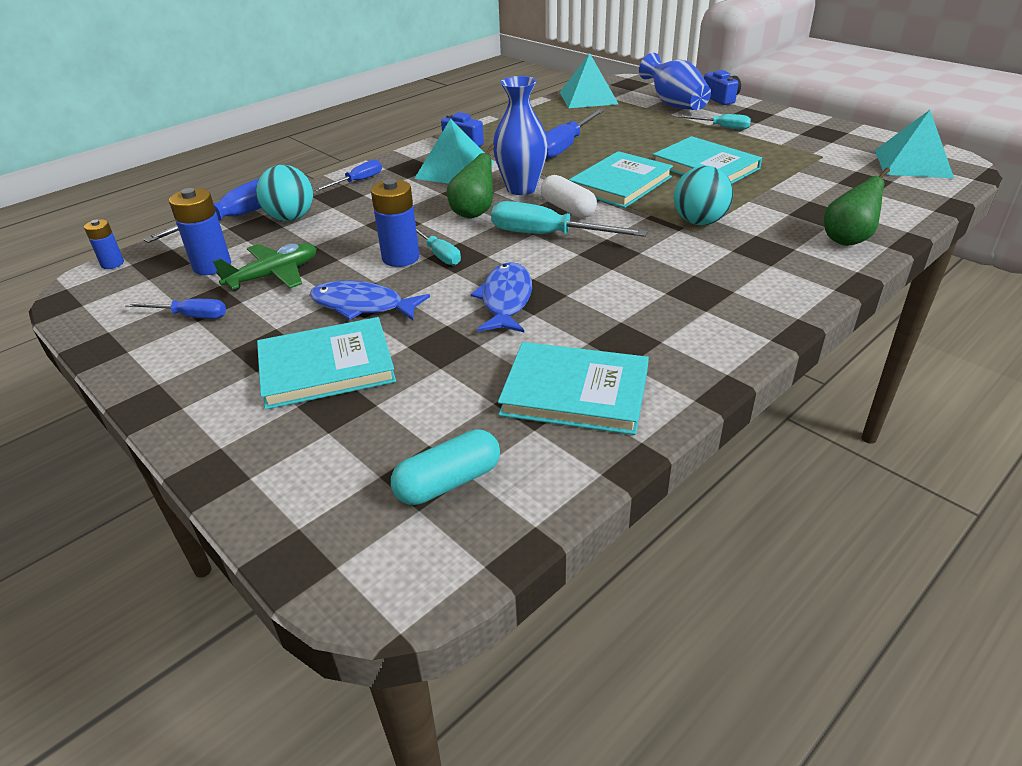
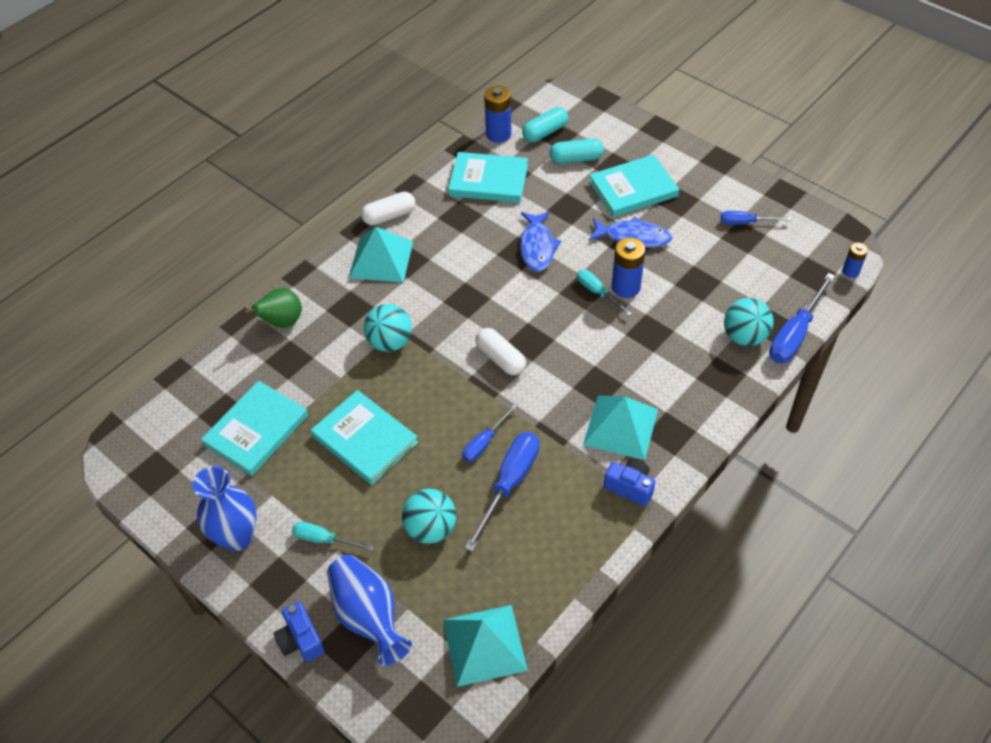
camera: 175 degrees right, 15 degrees up
blue battery [169,188,231,275] -> blue battery moved to [484,85,511,143]
green plane [213,243,317,291] -> none
blue screwdriver [314,160,382,192] -> blue screwdriver moved to [462,404,517,462]
green pear [447,144,494,219] -> none
turquoise screwdriver [491,201,647,237] -> none
blue vase [493,76,548,195] -> blue vase moved to [192,466,257,551]
turquoise book [569,151,673,208] -> turquoise book moved to [201,381,308,476]
turquoise pyramid [875,110,954,178] -> turquoise pyramid moved to [349,227,413,283]
none -> white capsule [361,192,415,226]
none -> turquoise ball [402,489,456,544]
none -> turquoise capsule [550,138,604,164]

